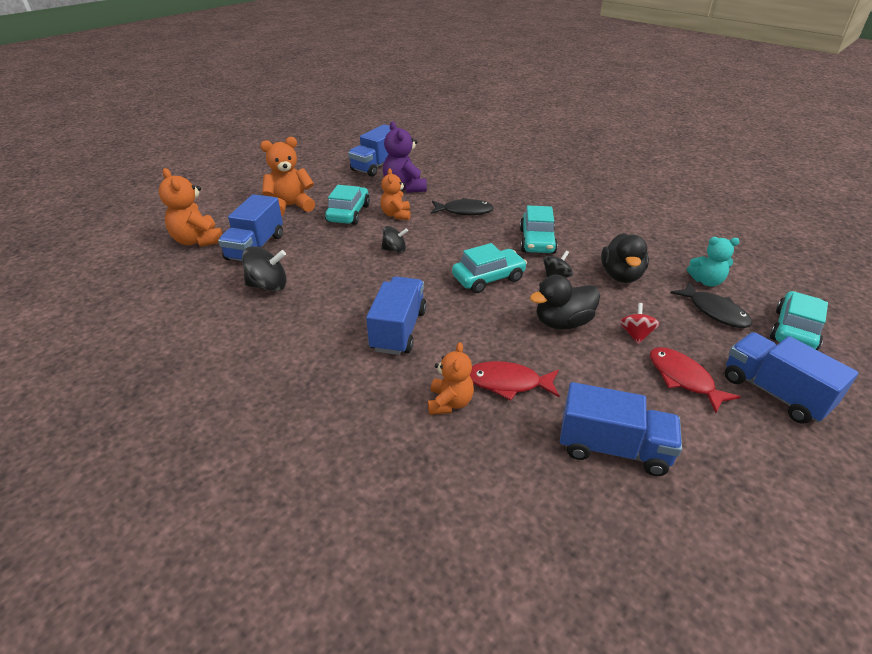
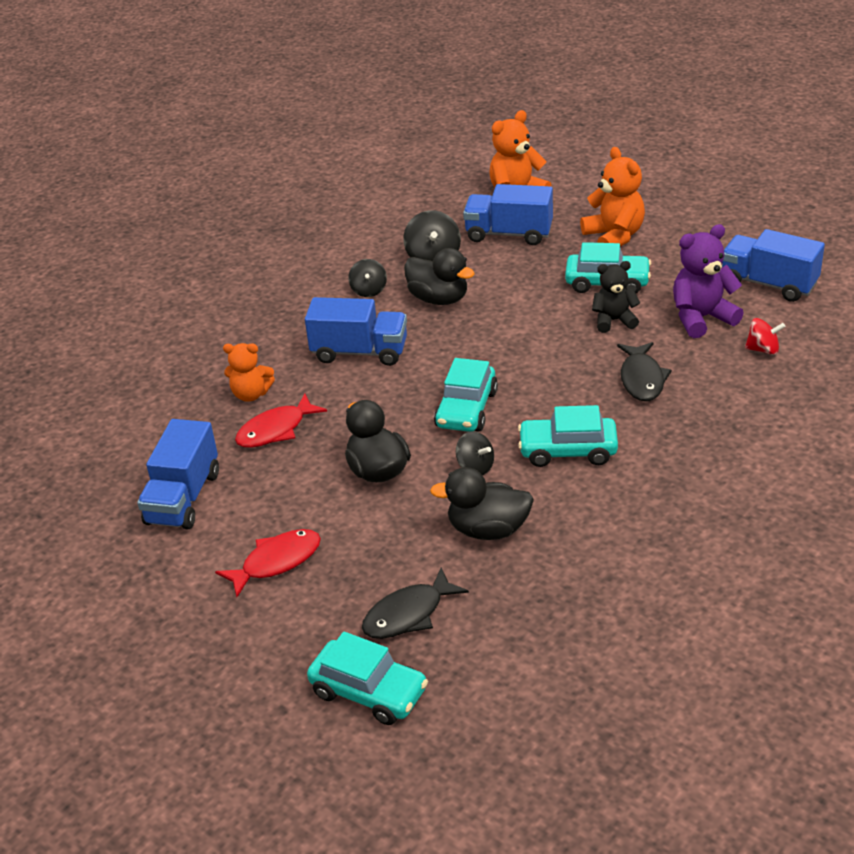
camera: 90 degrees right, 0 degrees up
orange teddy bear [381,169,411,220] -> black teddy bear [592,261,640,333]
black spinning top [381,226,408,253] -> black spinning top moved to [348,259,387,297]
turquoise car [452,243,527,293] -> turquoise car turned 45 degrees clockwise [434,358,498,432]
red fish [470,361,560,401] -> red fish turned 135 degrees counterclockwise [235,393,327,448]
red spinning top [620,303,660,344] -> red spinning top moved to [745,318,785,355]
turquoise teddy bear [687,237,740,287] -> none
blue truck [725,332,859,424] -> none
none -> black duck [404,248,475,305]

